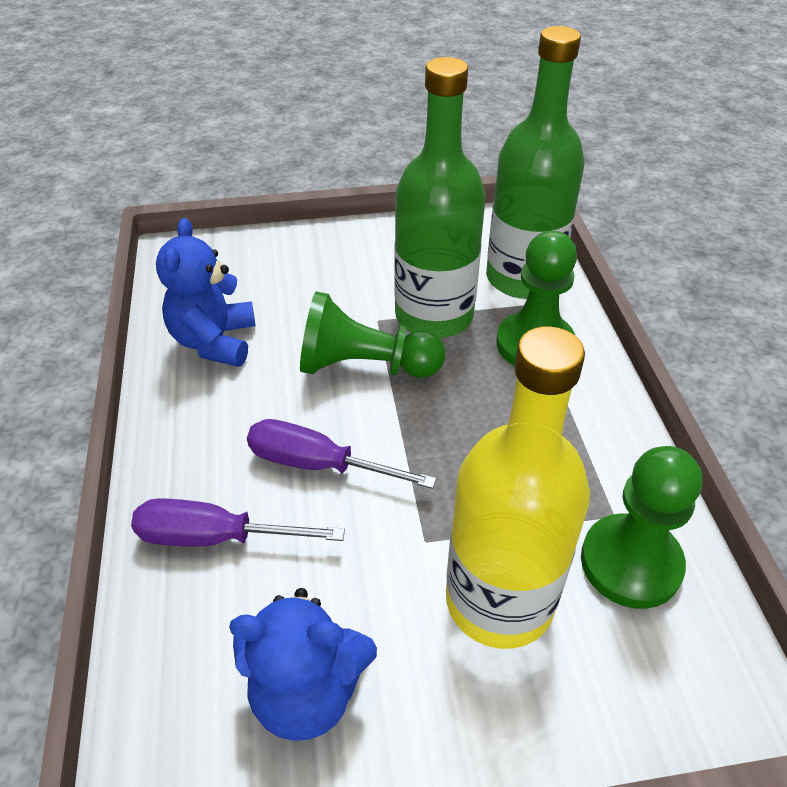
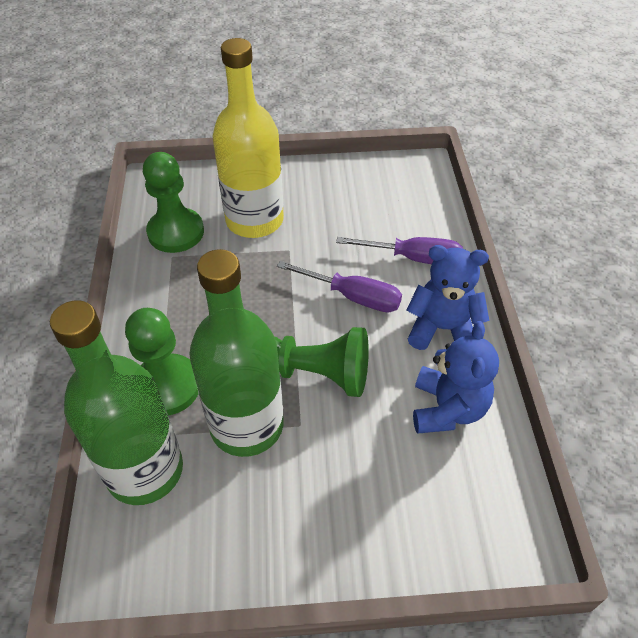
camera: 175 degrees left, 5 degrees up
blue teddy bear [229,588,377,741] -> blue teddy bear moved to [406,245,489,350]

